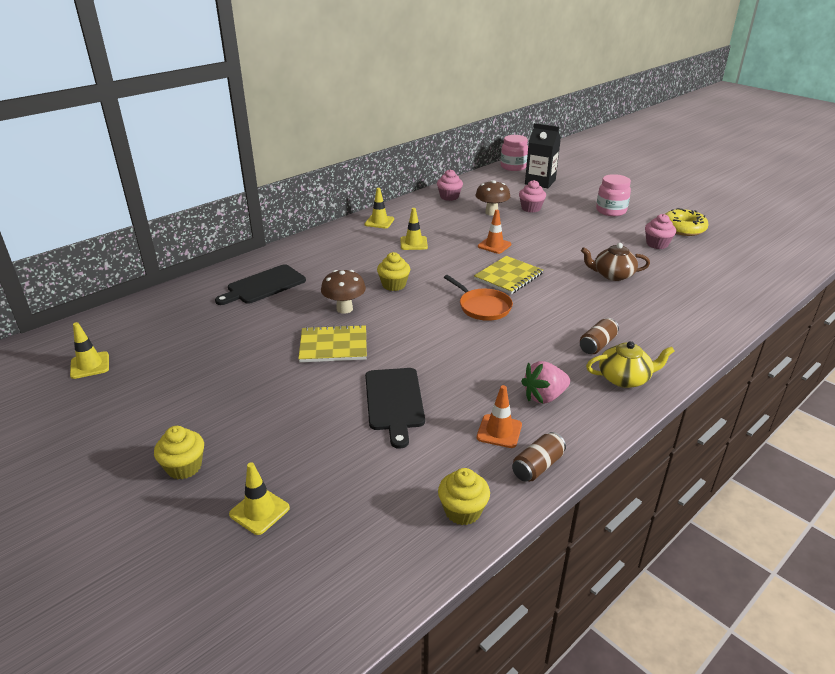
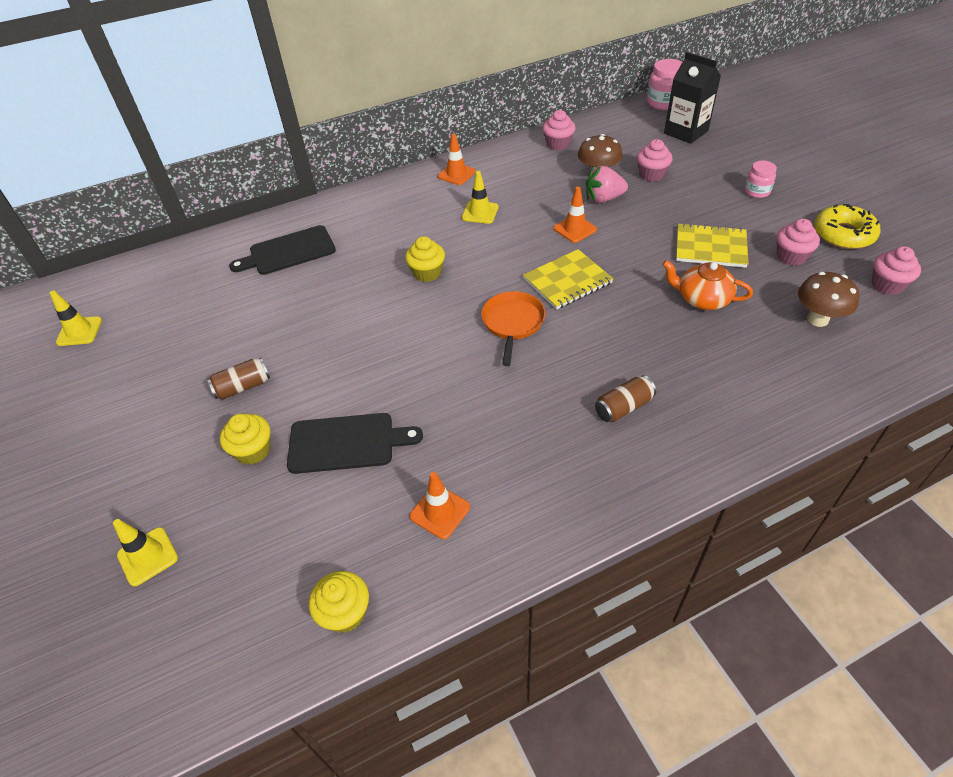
camera: 20 degrees right, 15 degrees up
yellow cupcake [154,426,204,479] -> yellow cupcake moved to [220,414,270,465]
yellow notebook [298,324,367,362] -> yellow notebook moved to [676,223,748,268]
brown mushroom [321,270,366,314] -> brown mushroom moved to [798,272,860,327]
yellow traffic cone [365,188,394,229] -> orange traffic cone [437,133,476,185]
black cutting board [365,368,425,449] -> black cutting board turned 105 degrees counterclockwise [287,413,423,474]
orange pan [444,275,513,321] -> orange pan turned 150 degrees counterclockwise [481,291,546,366]
brown can [512,432,566,482] -> brown can moved to [207,358,270,400]
pink strawberry [521,361,570,404] -> pink strawberry moved to [586,166,628,203]
brown teapot [581,243,650,281] -> orange teapot [662,260,753,310]
yellow teapot [586,341,675,388] -> none
pink jar [596,174,631,216] -> pink jar [744,161,777,198], size x0.64
none -> pink cupcake [872,246,921,295]

